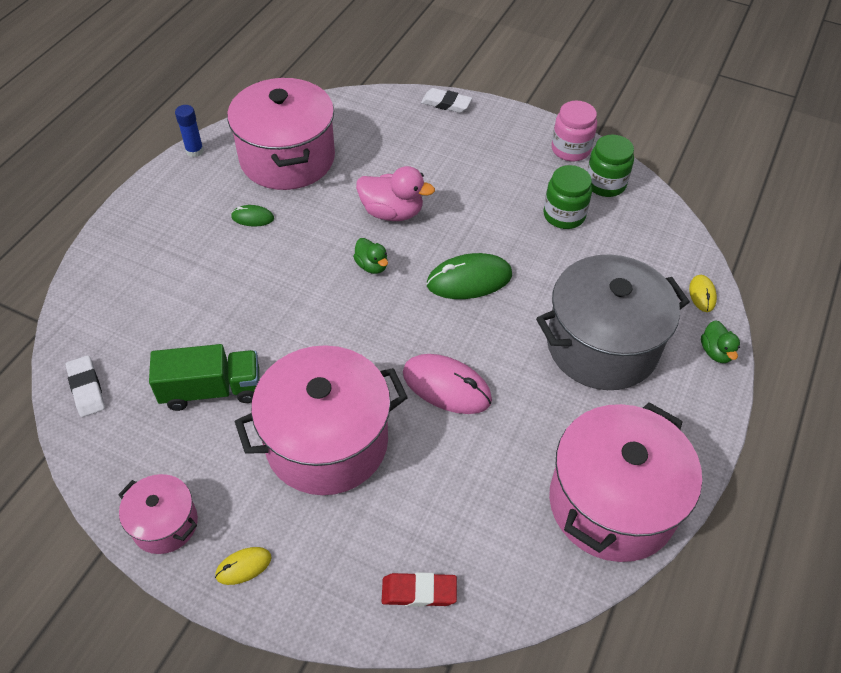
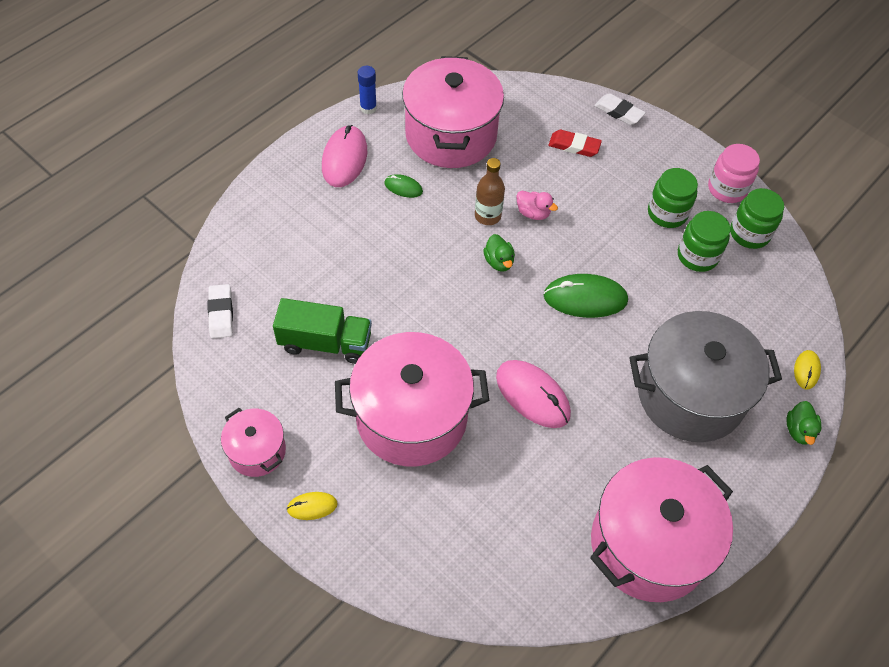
camera: 15 degrees right, 5 degrees up
pink duck [356,166,435,221] -> pink duck [516,191,558,220], size x0.58
red eraser [382,572,457,607] -> red eraser moved to [548,130,602,157]
none -> pink mouse [322,125,367,187]
none -> brown bottle [475,158,505,225]
none -> green jar [648,168,698,228]

